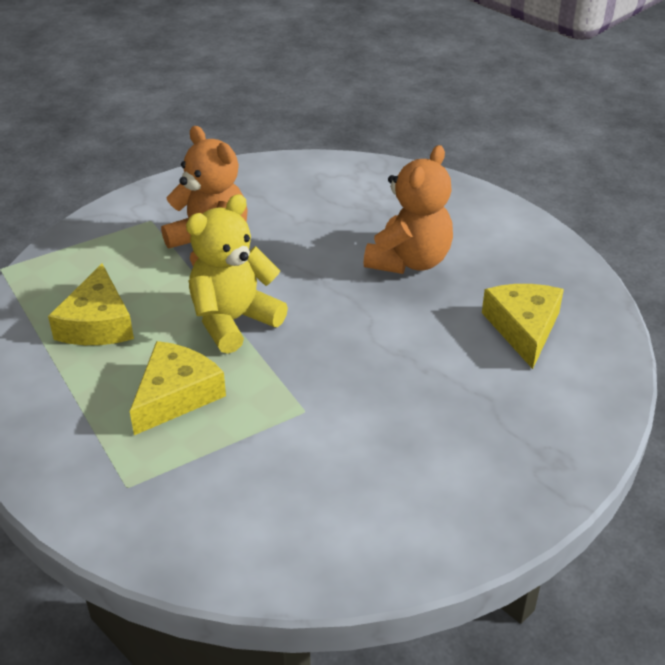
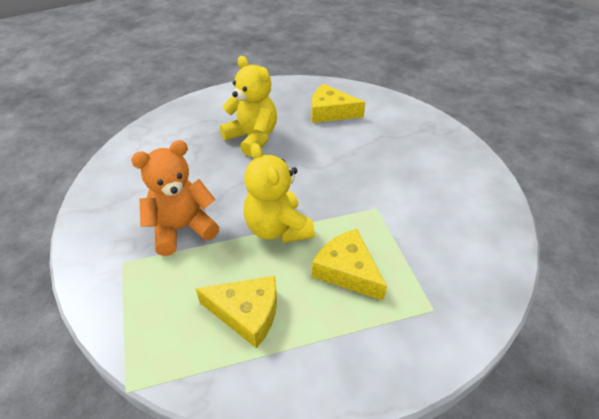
camera: 75 degrees left, 5 degrees up
orange teddy bear [363,145,453,274] -> yellow teddy bear [220,56,277,156]

